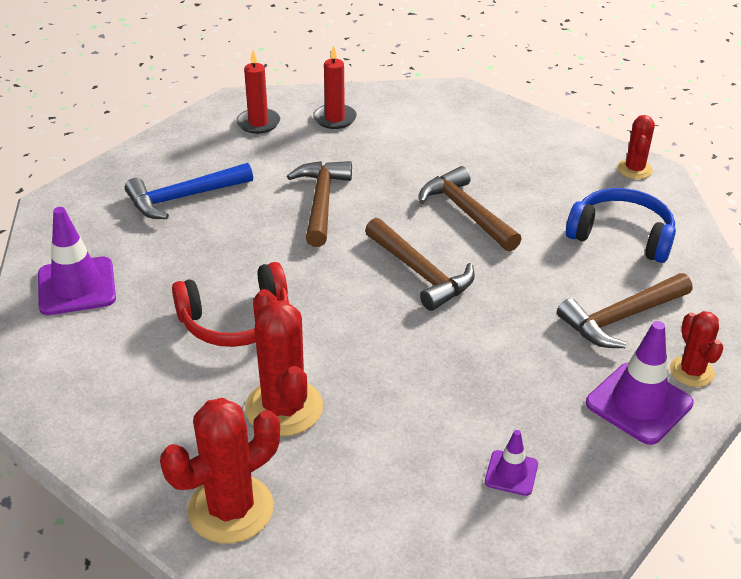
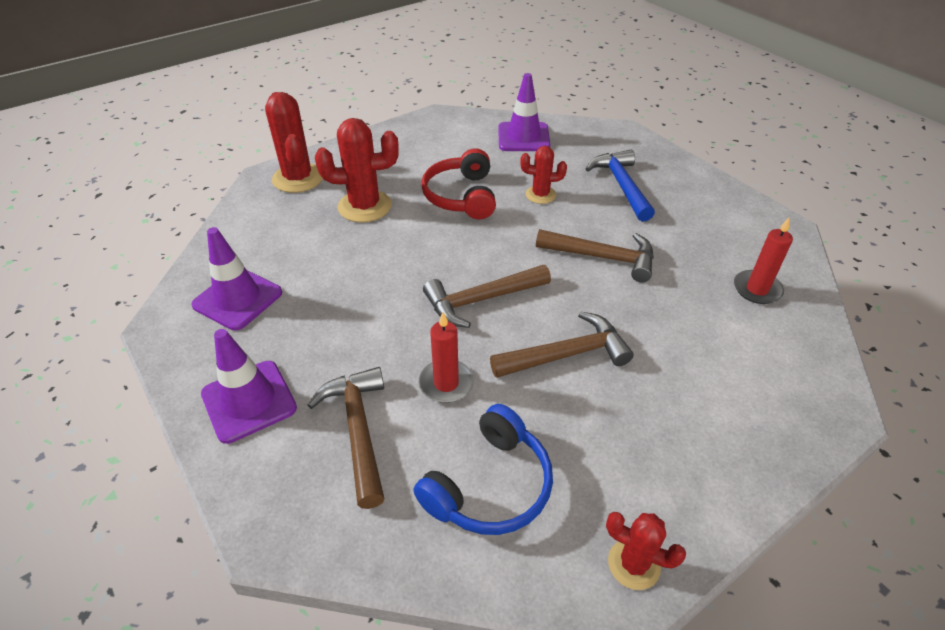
camera: 105 degrees right, 5 degrees up
red candle [236,50,280,134] -> red candle moved to [419,312,474,403]
purple traffic cone [485,430,538,496] -> purple traffic cone [191,227,282,330], size x1.86
red cactus [670,311,723,387] -> red cactus moved to [520,146,567,204]

